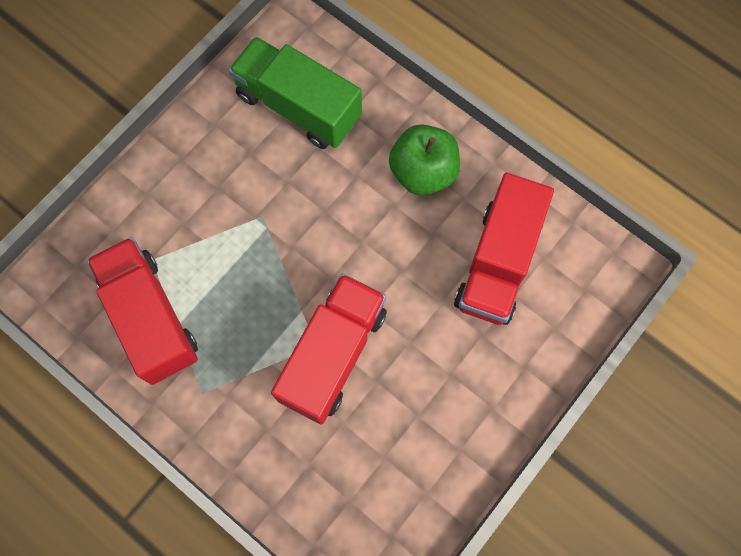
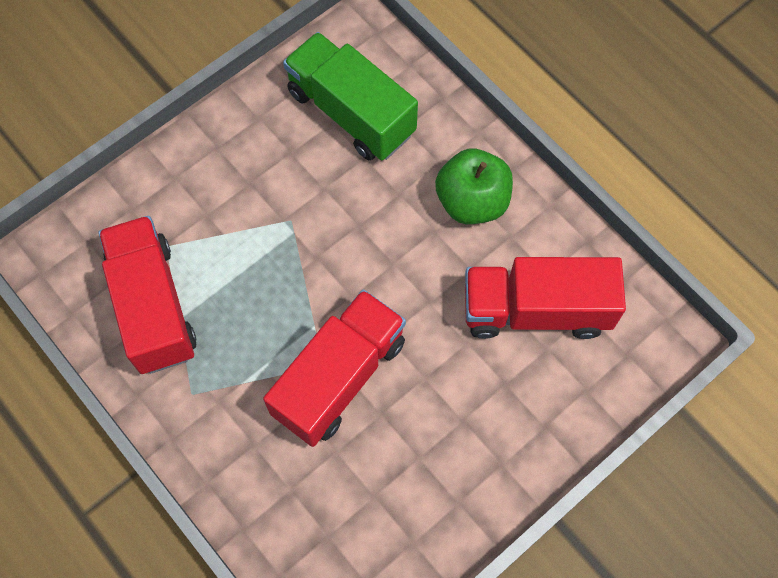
camera: 10 degrees right, 5 degrees down
red truck [454,173,554,325] -> red truck turned 60 degrees clockwise [465,257,626,339]

